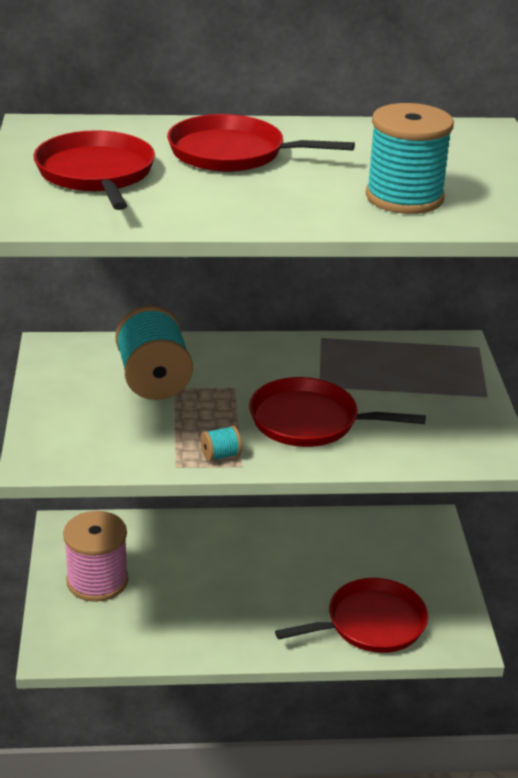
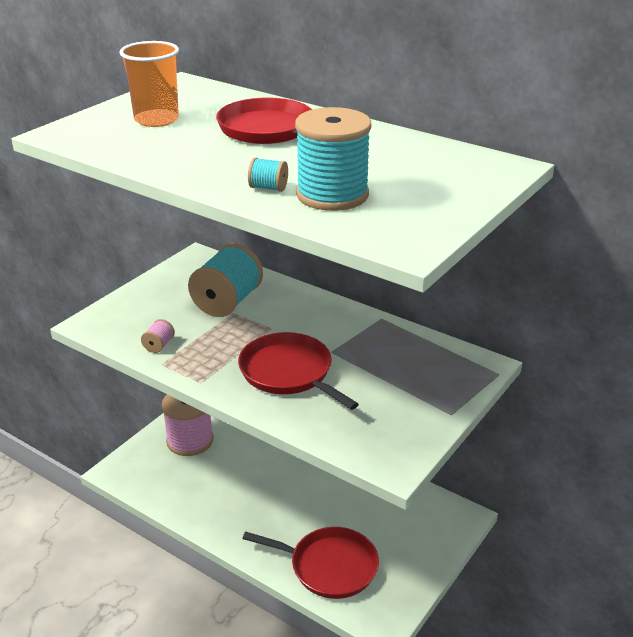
camera: 40 degrees right, 0 degrees up
red pan [33,130,155,210] -> orange cup [119,41,179,127]
turquoise spool [201,425,242,462] -> turquoise spool moved to [248,157,288,192]
none -> pink spool [141,319,175,353]

